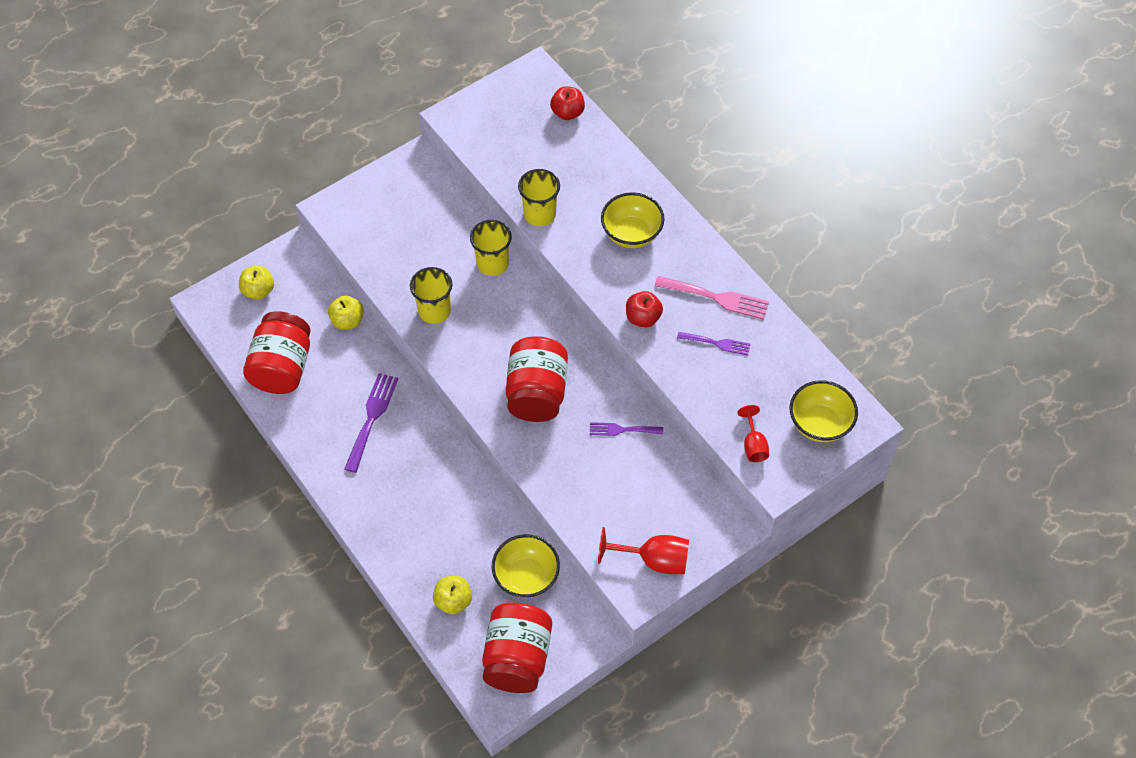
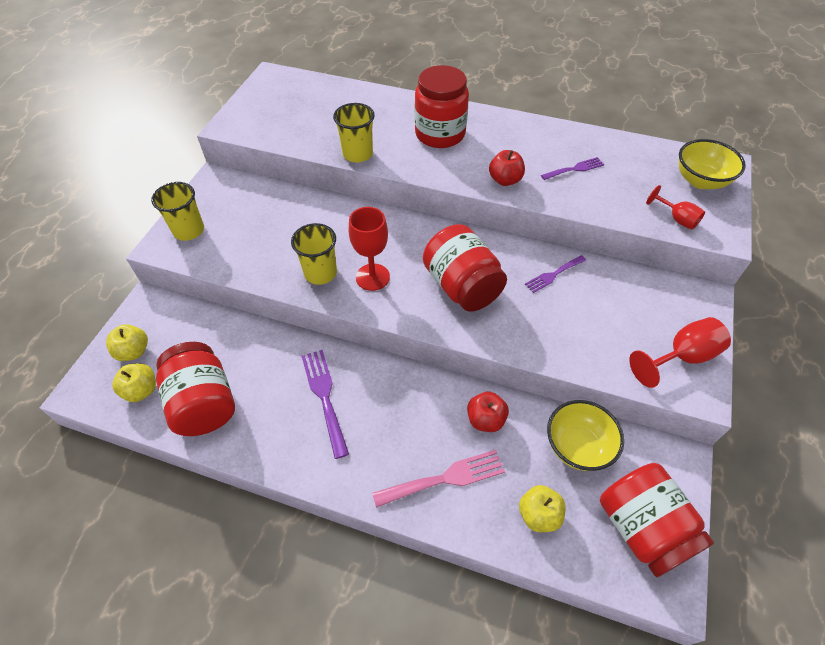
camera: 35 degrees left, 5 degrees down
yellow apple [328,295,364,330] -> yellow apple moved to [112,363,156,402]
yellow cup [470,220,512,276] -> yellow cup moved to [151,182,204,241]
red apple [550,86,585,120] -> red apple moved to [467,392,509,432]
yellow bowl [601,192,665,248] -> red jar [415,65,469,148]
pink fork [655,276,769,320] -> pink fork moved to [372,450,505,508]
none -> red goblet [349,207,390,291]

